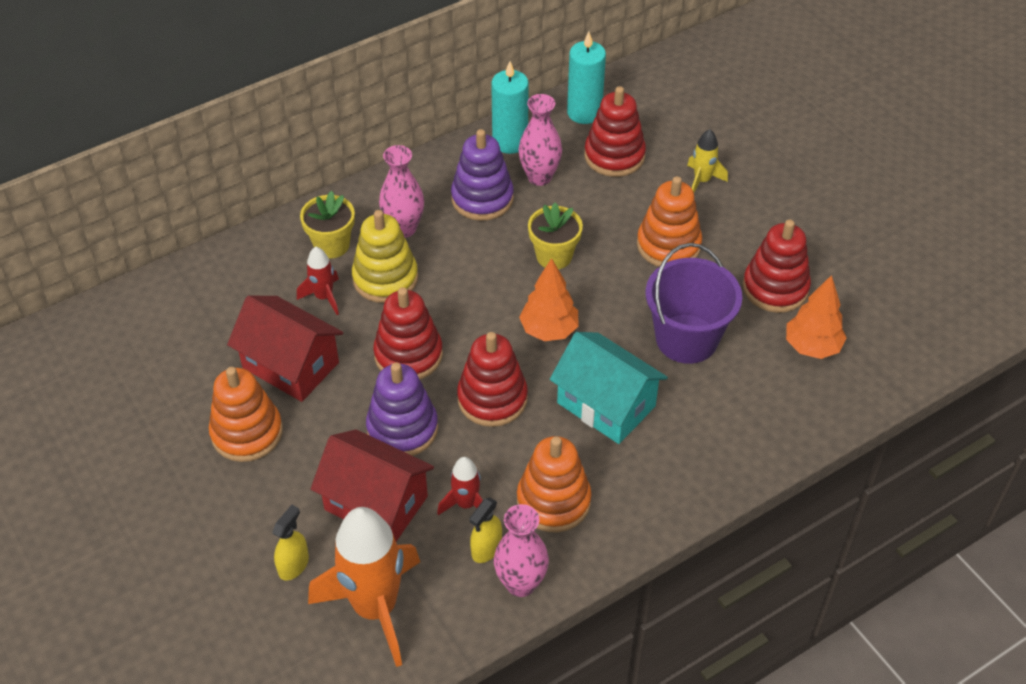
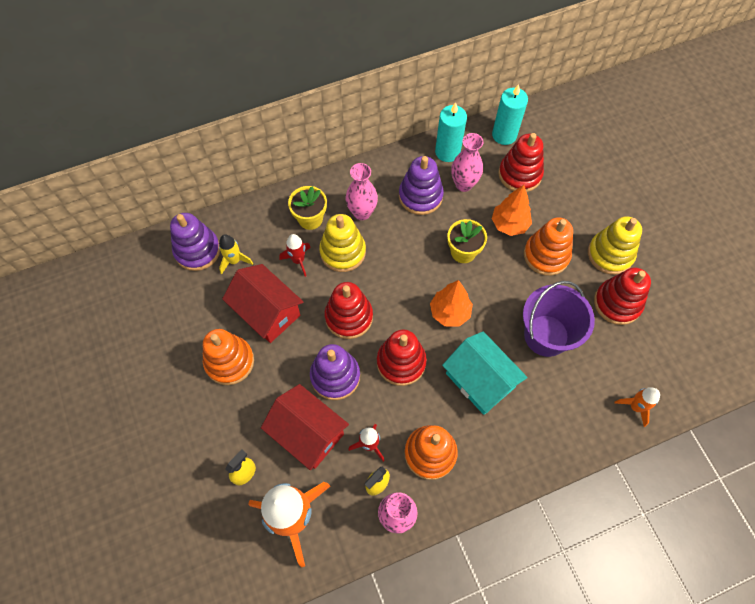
camera: 10 degrees right, 15 degrees up
yellow rocket [687,129,728,192] -> yellow rocket moved to [219,234,253,275]
orange tree [786,275,847,359] -> orange tree moved to [492,185,532,236]
none -> purple stacking toy [170,213,220,271]
none -> yellow stacking toy [588,216,642,275]
none -> orange rocket [614,387,660,427]

